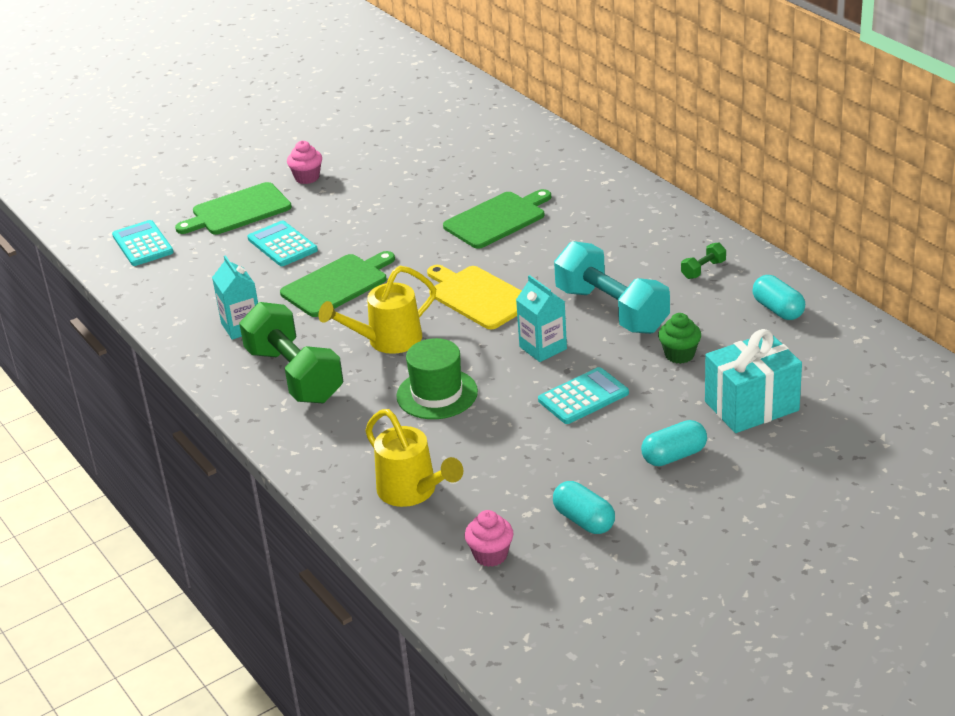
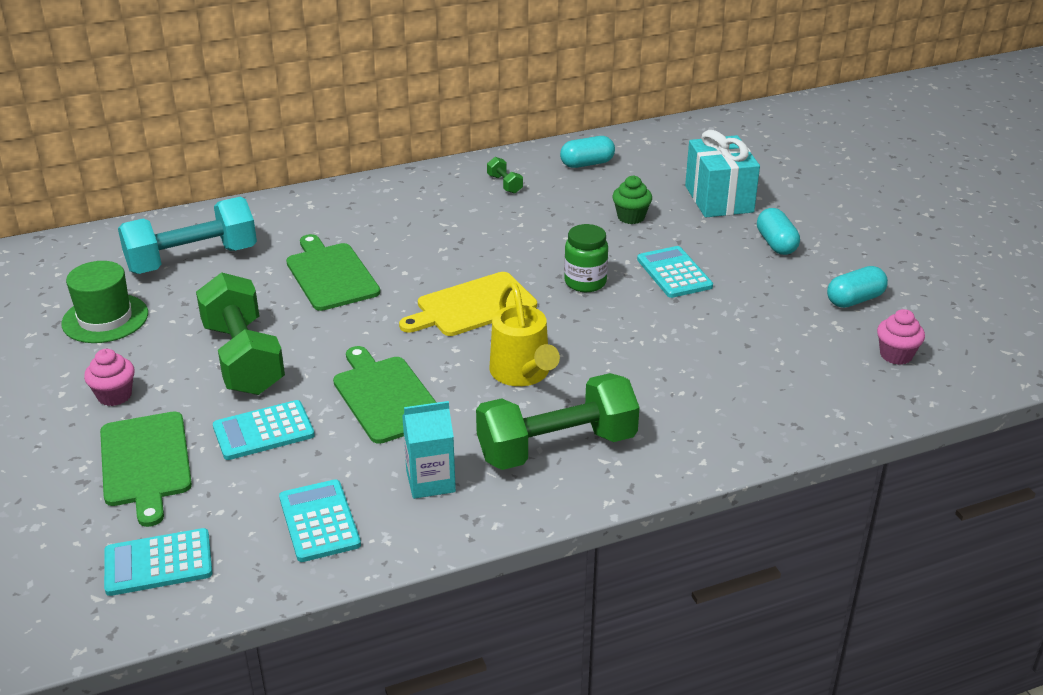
camera: 80 degrees left, 0 degrees up
yellow watering can [365,409,463,507] -> none
green hat [396,338,478,419] -> green hat moved to [62,261,148,343]
turquoise carton [516,275,567,362] -> green jar [564,224,608,292]
turquoise dumbbell [554,241,670,334] -> turquoise dumbbell moved to [118,197,257,274]
none -> green dumbbell [196,272,285,395]
none -> turquoise calculator [279,479,361,562]

